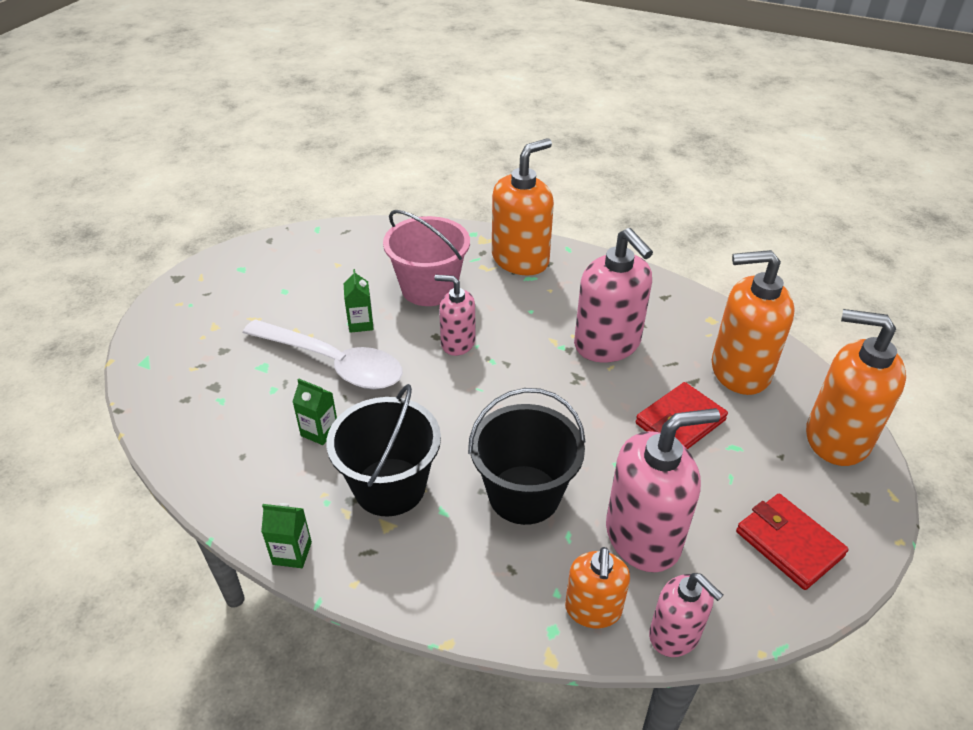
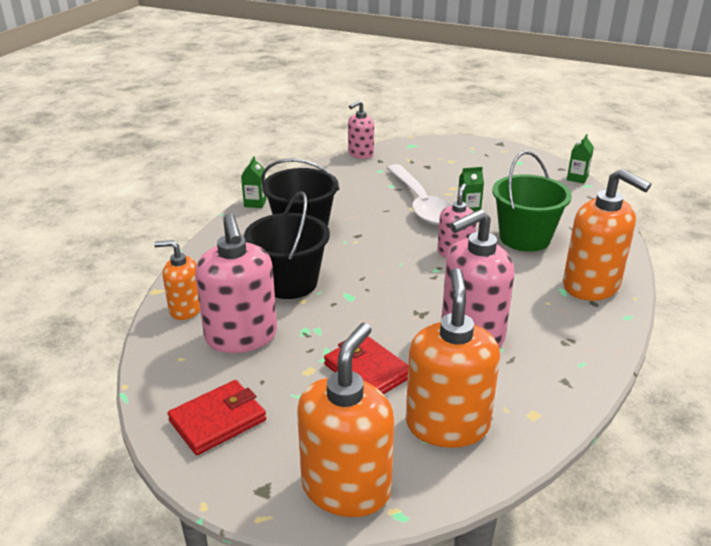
camera: 90 degrees right, 10 degrees down
white spoon [243,319,403,389] -> white spoon turned 45 degrees counterclockwise [387,164,452,225]
green carton [292,378,337,445] -> green carton moved to [567,134,594,184]
pink bucket [383,210,470,306] -> green bucket [492,151,572,252]
pink soap dispenser [649,573,723,657] -> pink soap dispenser moved to [348,100,374,159]

